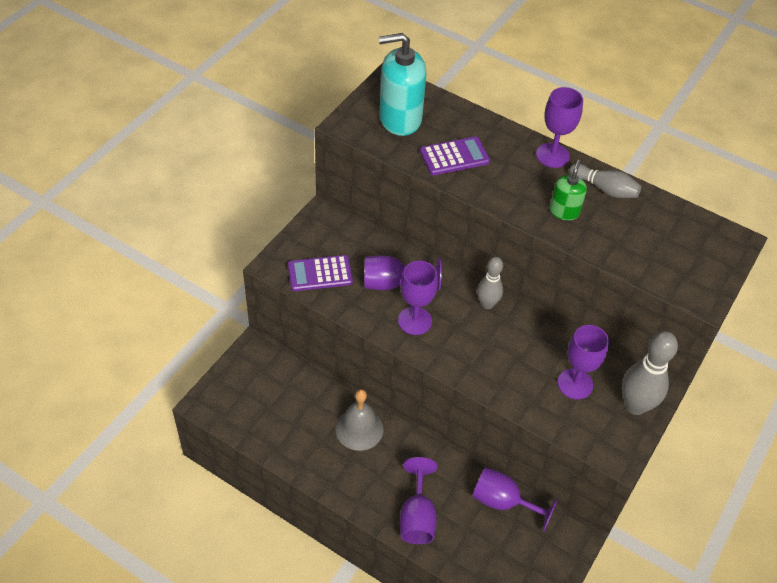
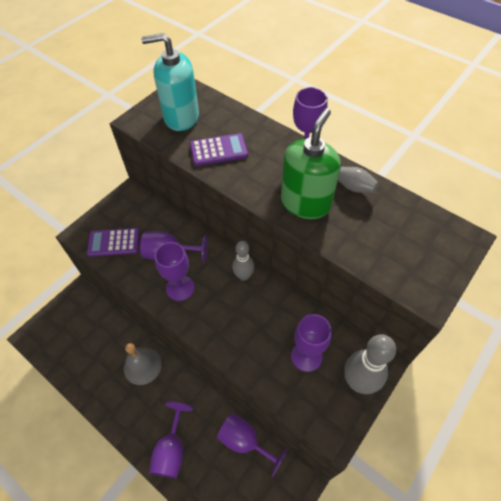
camera: 10 degrees right, 5 degrees up
green soap dispenser [549,160,587,221] -> green soap dispenser [281,108,341,219], size x1.84

